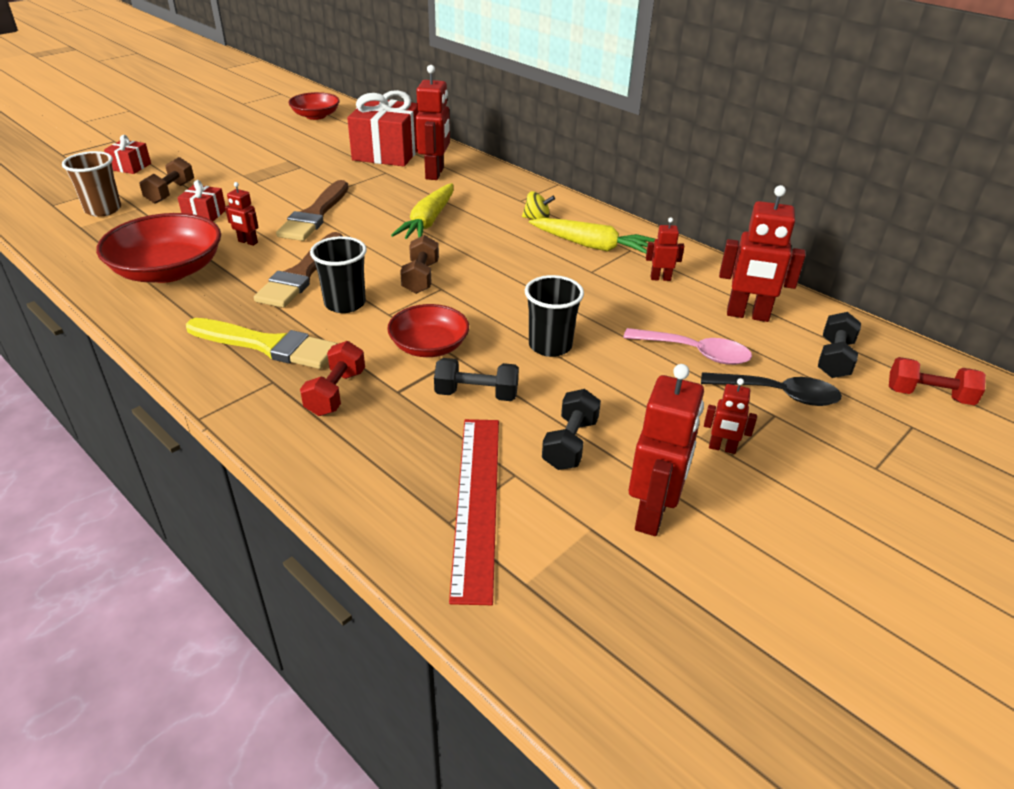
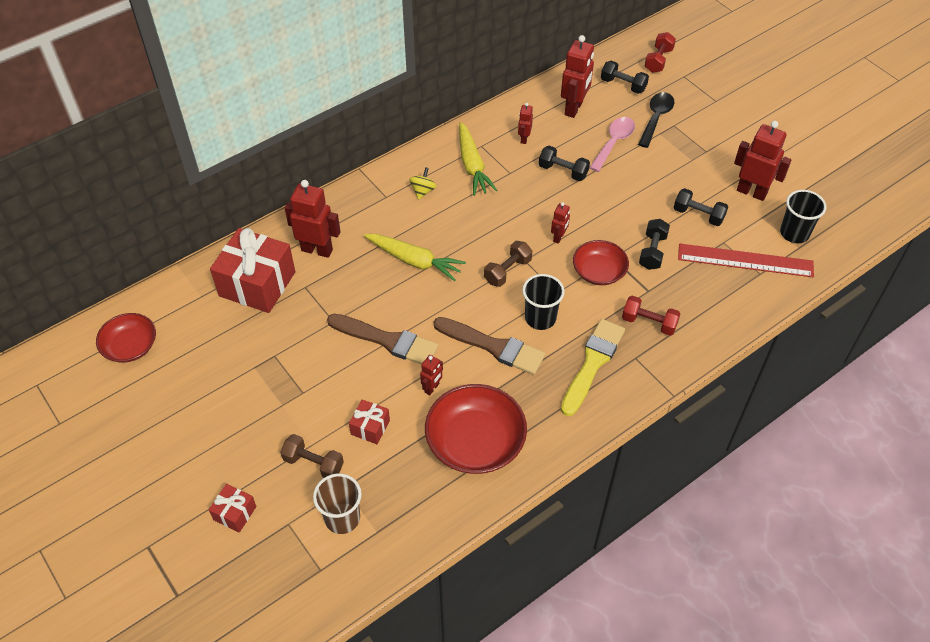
camera: 80 degrees left, 15 degrees up
brown dumbbell [400,235,439,294] -> brown dumbbell turned 60 degrees counterclockwise [484,241,532,287]
black cup [525,275,584,357] -> black cup moved to [780,190,827,243]
yellow carrot [529,218,655,254] -> yellow carrot turned 135 degrees clockwise [459,122,498,196]
red robot [704,378,757,454] -> red robot moved to [551,202,570,244]
none -> black dumbbell [539,146,590,181]

